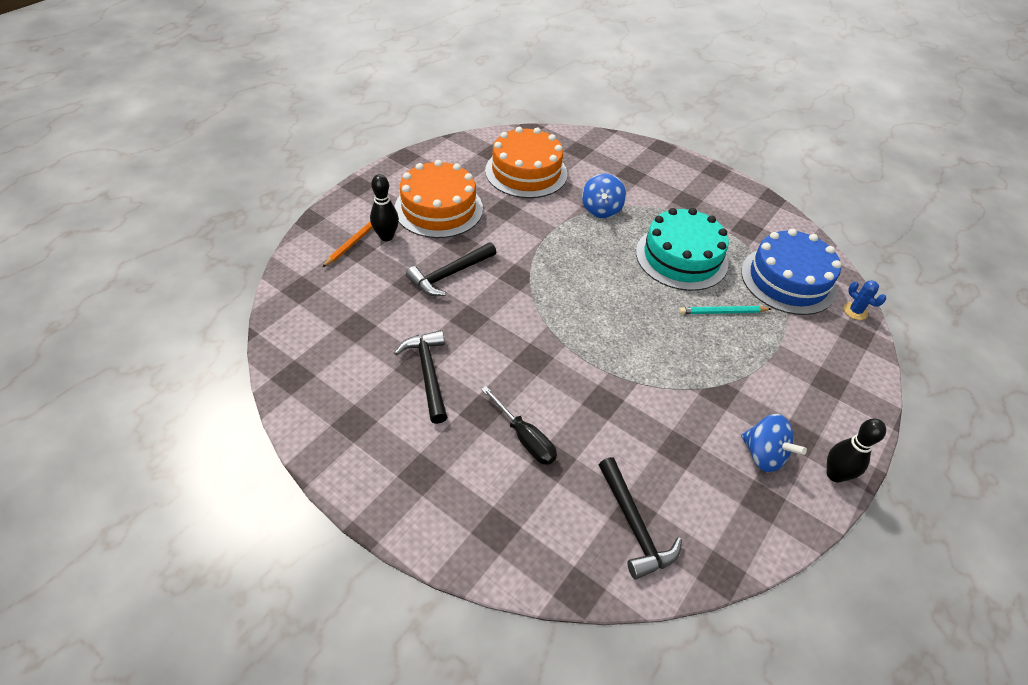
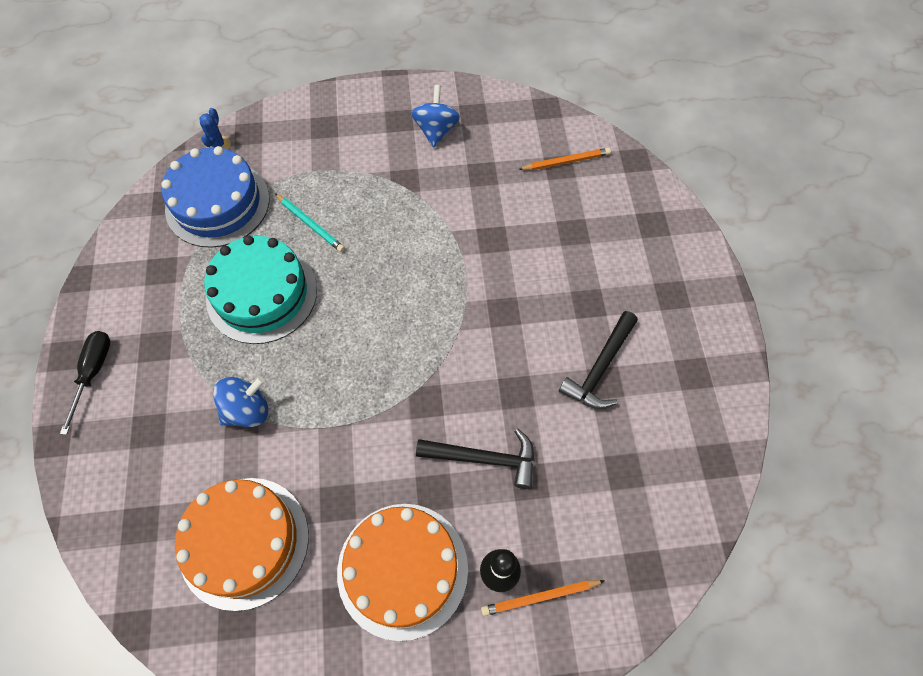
camera: 130 degrees left, 15 degrees up
black screwdriver [481,386,557,465] -> black screwdriver moved to [60,331,110,435]
black hammer [599,457,682,579] -> orange pencil [518,148,611,170]
black bowling pin [827,419,886,482] -> none

